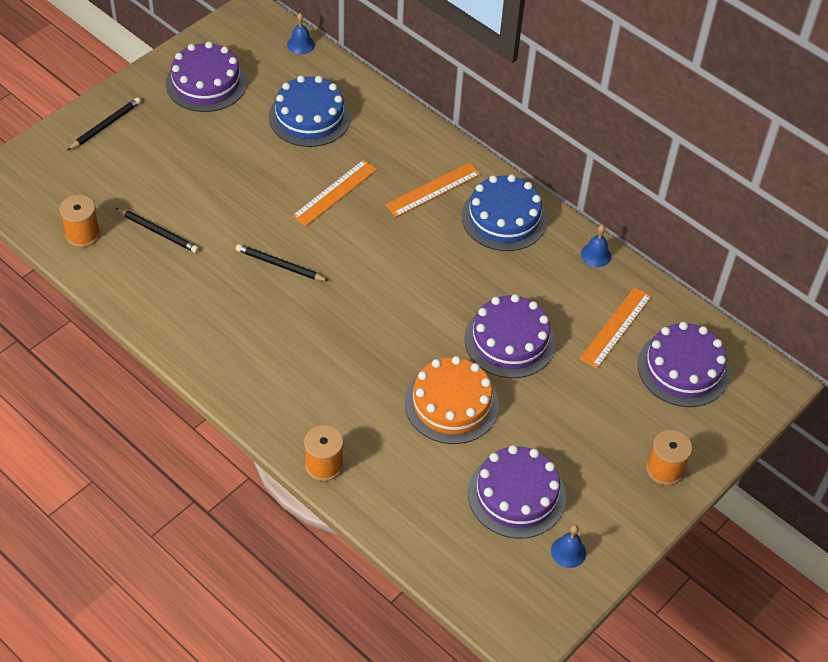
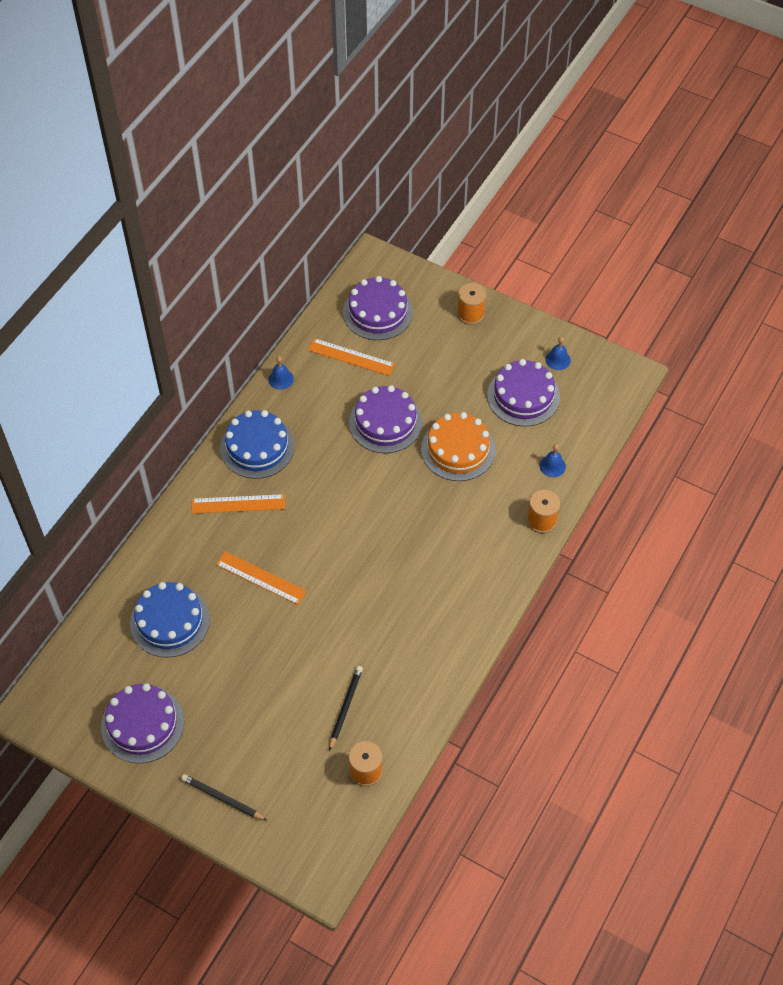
camera: 100 degrees left, 5 degrees up
black pencil [236,244,329,281] -> none
blue bell [287,13,315,54] -> blue bell moved to [540,444,566,477]
orange ruler [385,163,481,217] -> orange ruler turned 45 degrees counterclockwise [191,494,285,514]

